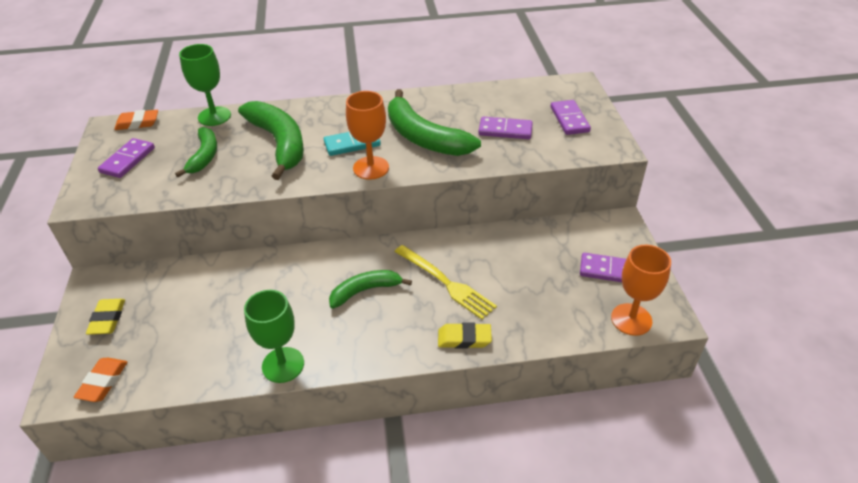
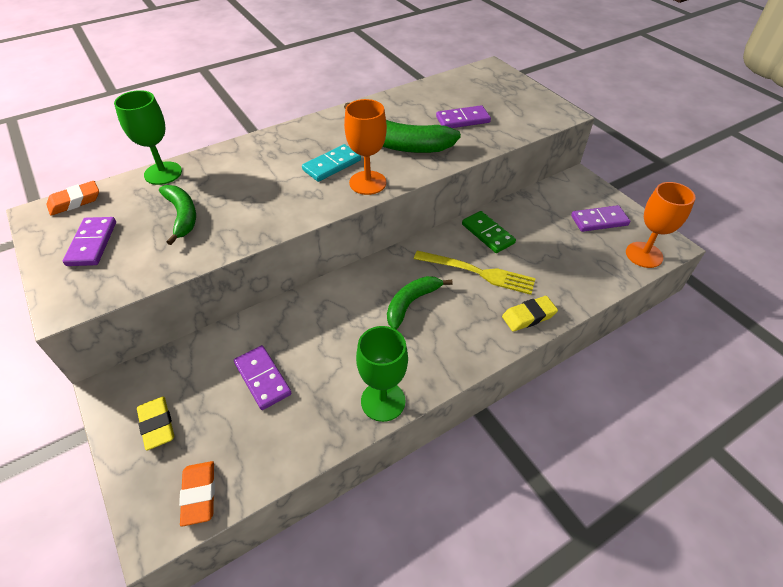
camera: 25 degrees left, 5 degrees up
green banana [238,101,304,180] -> none
purple domino [551,100,591,135] -> purple domino moved to [234,345,291,410]
none -> green domino [462,211,516,253]

